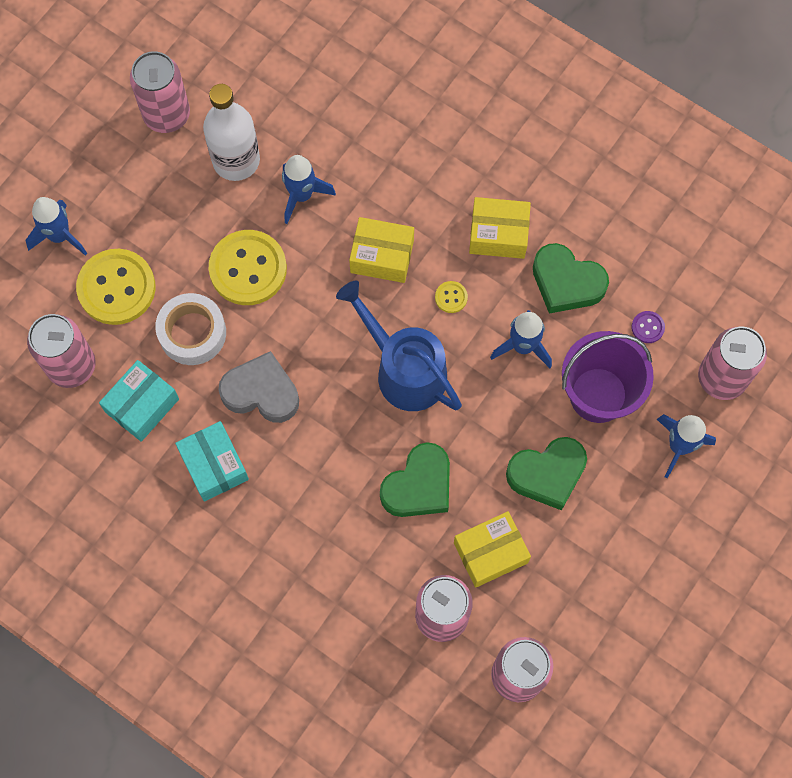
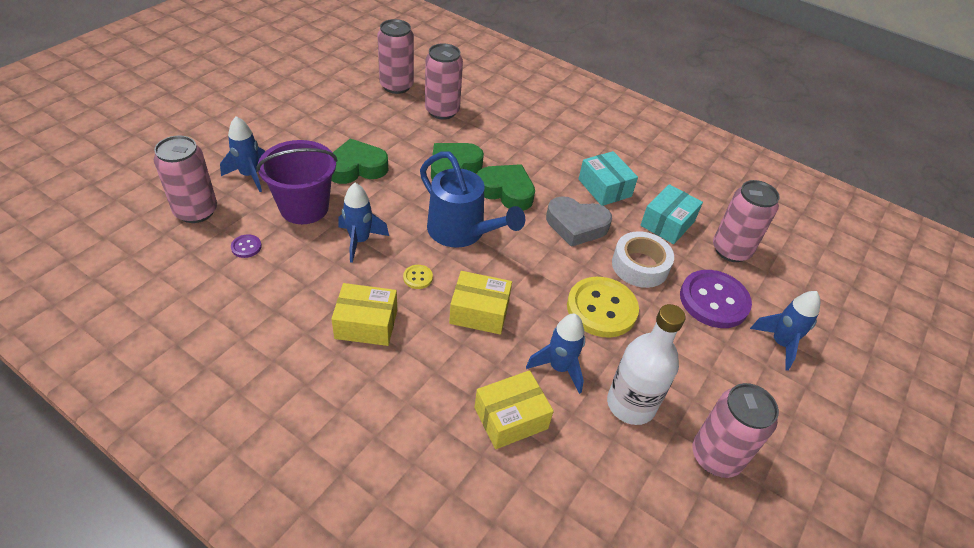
camera: 175 degrees right, 25 degrees down
yellow button [76,249,156,325] -> purple button [680,270,752,328]
yellow box [454,511,531,588] -> yellow box moved to [474,370,554,449]
green heart [533,243,609,314] -> green heart moved to [477,164,535,211]

